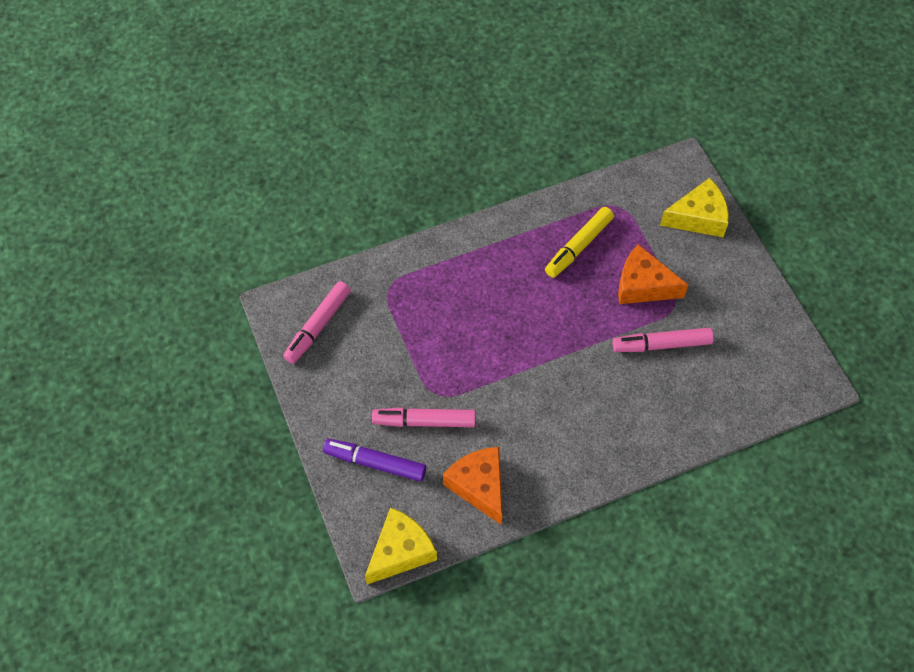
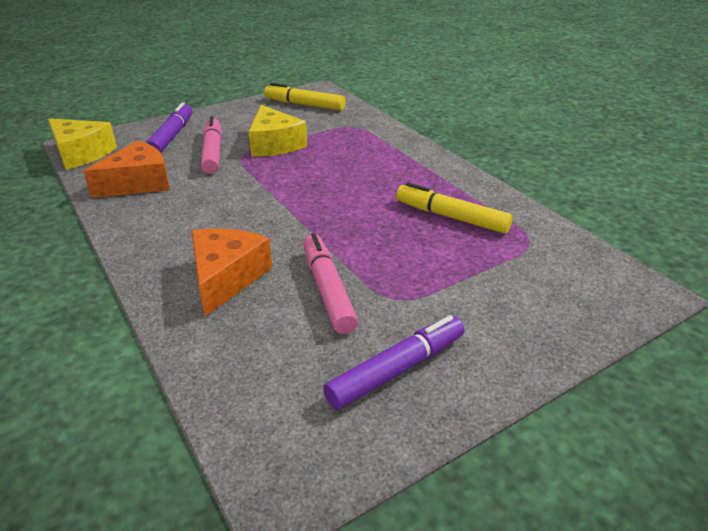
camera: 80 degrees right, 25 degrees down
pink marker [283,281,351,364] -> yellow marker [264,83,345,111]
orange cheese [618,244,688,304] -> orange cheese moved to [191,228,272,317]
yellow cheese [660,178,729,237] -> yellow cheese moved to [249,105,307,157]
none -> purple marker [323,315,464,410]

